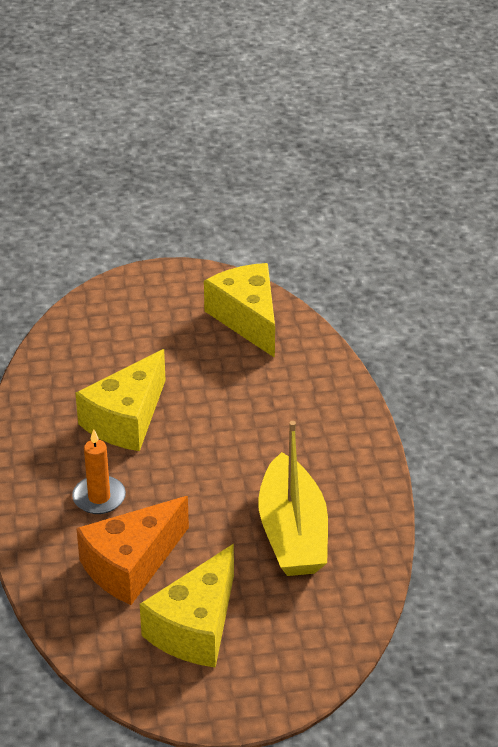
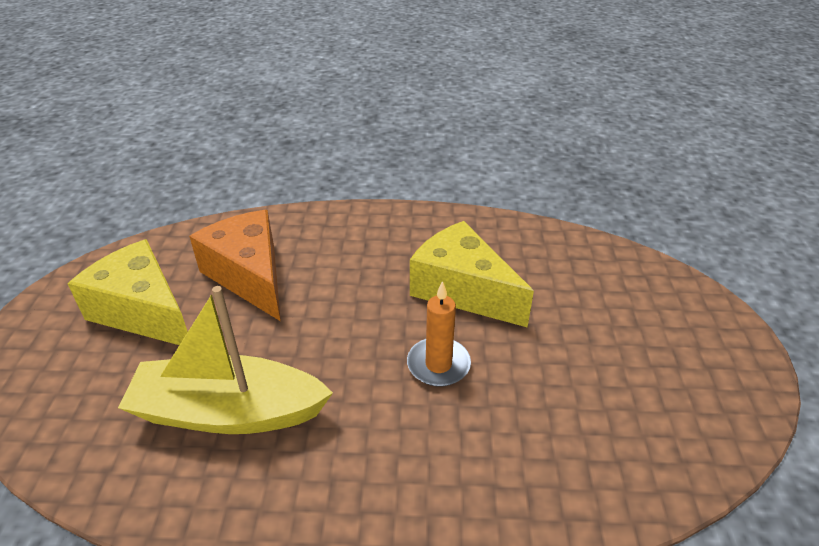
camera: 100 degrees right, 0 degrees up
orange candle [72,429,126,514] -> orange candle moved to [407,281,471,387]
yellow cheese [204,263,275,358] -> none

